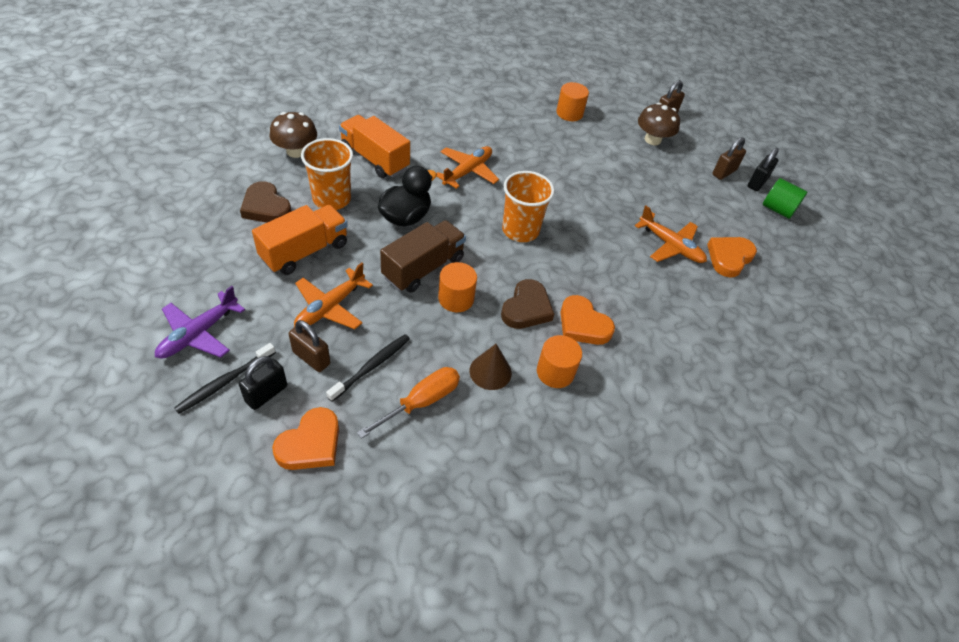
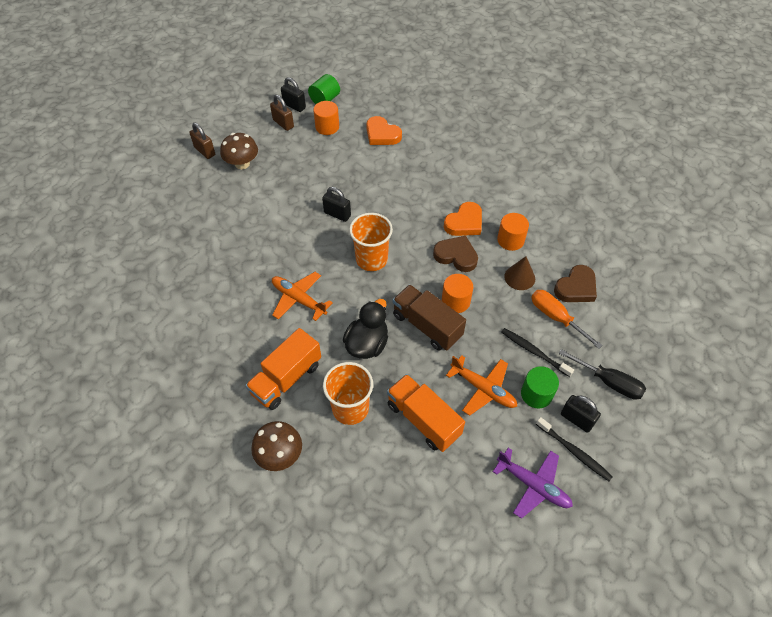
camera: 85 degrees left, 5 degrees up
brown heart [240,181,292,223] -> brown heart moved to [554,265,597,302]
orange heart [272,407,339,470] -> black screwdriver [558,349,646,399]
brown padlock [289,320,330,372] -> green cylinder [521,366,559,408]
black duck [378,166,437,227] -> black duck turned 75 degrees clockwise [343,299,388,359]
orange cylinder [556,82,589,121] -> orange cylinder moved to [313,101,339,135]
orange plane [635,205,707,263] -> none
none -> black padlock [322,187,351,222]

